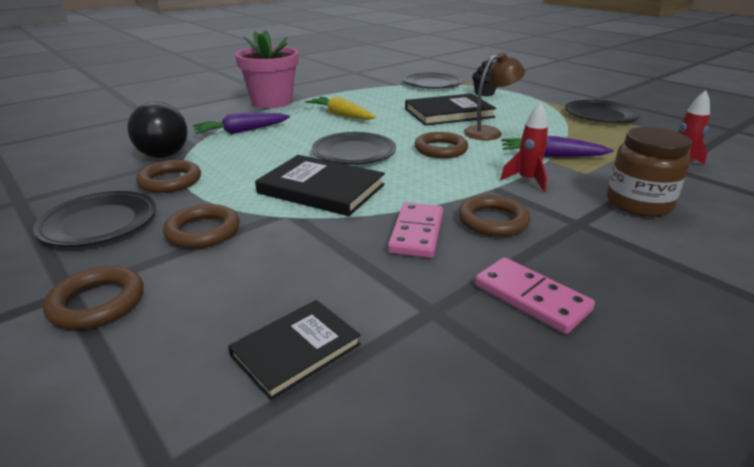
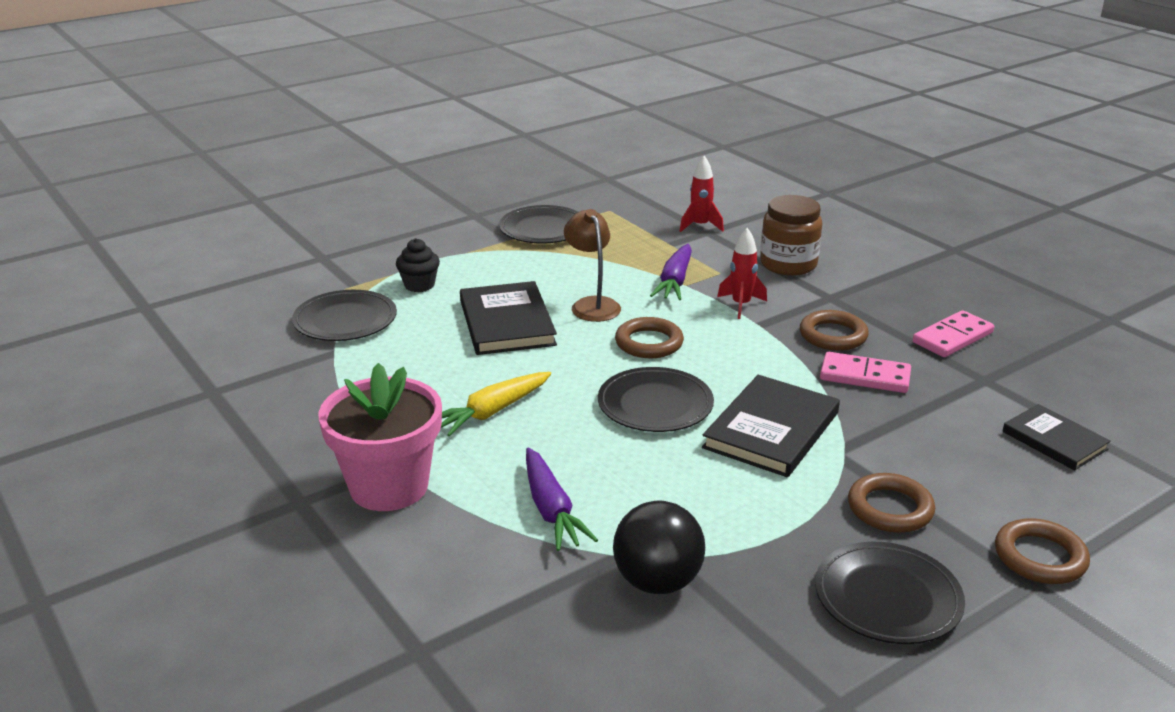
camera: 85 degrees left, 0 degrees up
brown ring [136,160,201,193] -> none

